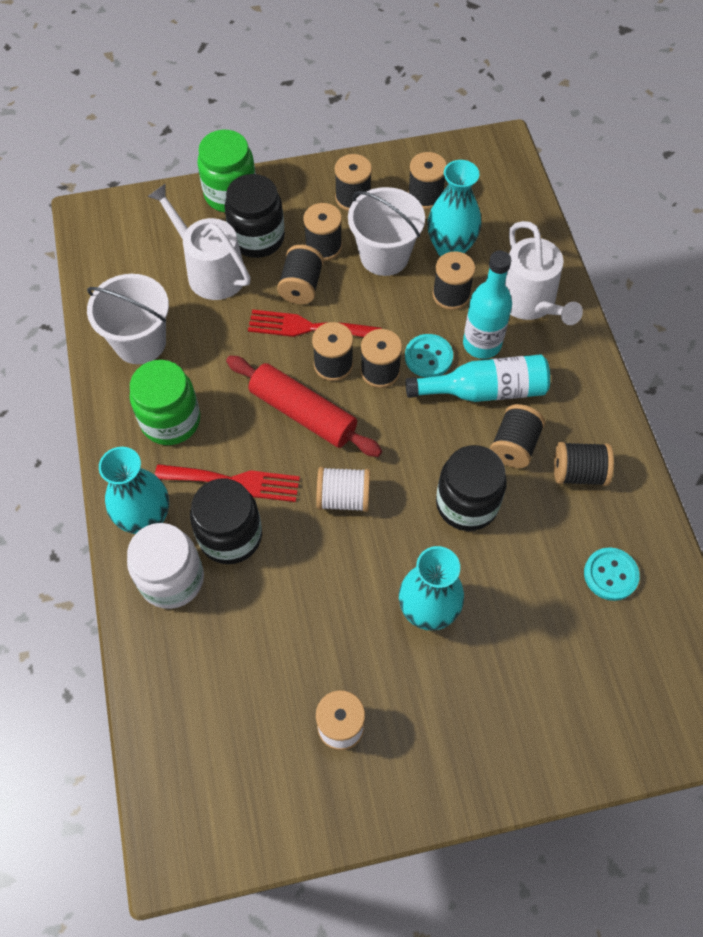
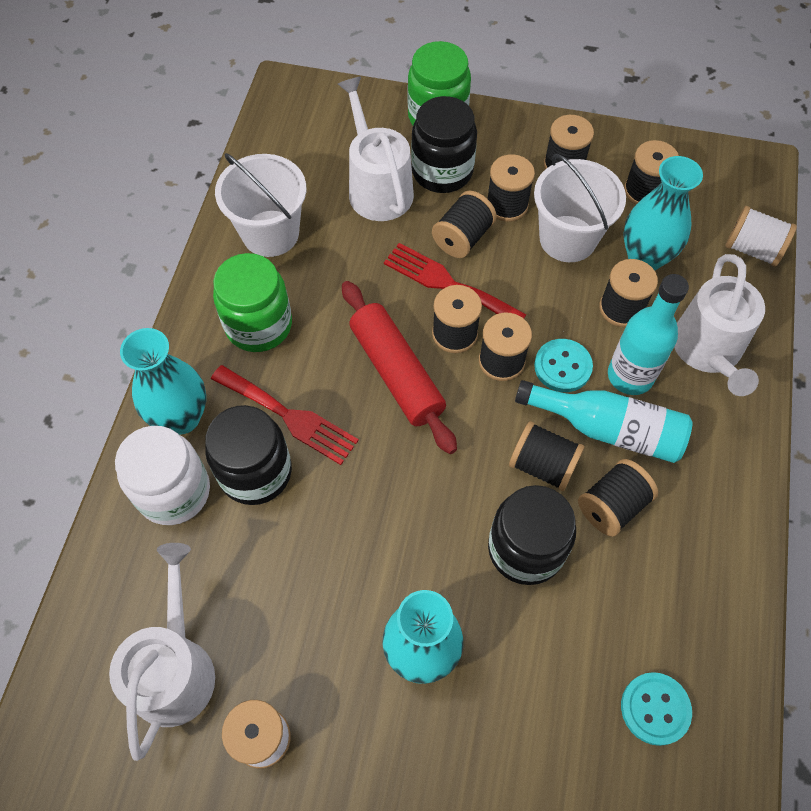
camera: 25 degrees right, 0 degrees up
white spool [316,467,370,512] -> white spool moved to [725,206,797,267]
black spool [554,442,614,486] -> black spool moved to [509,421,585,491]
none -> white watering can [109,543,215,761]

